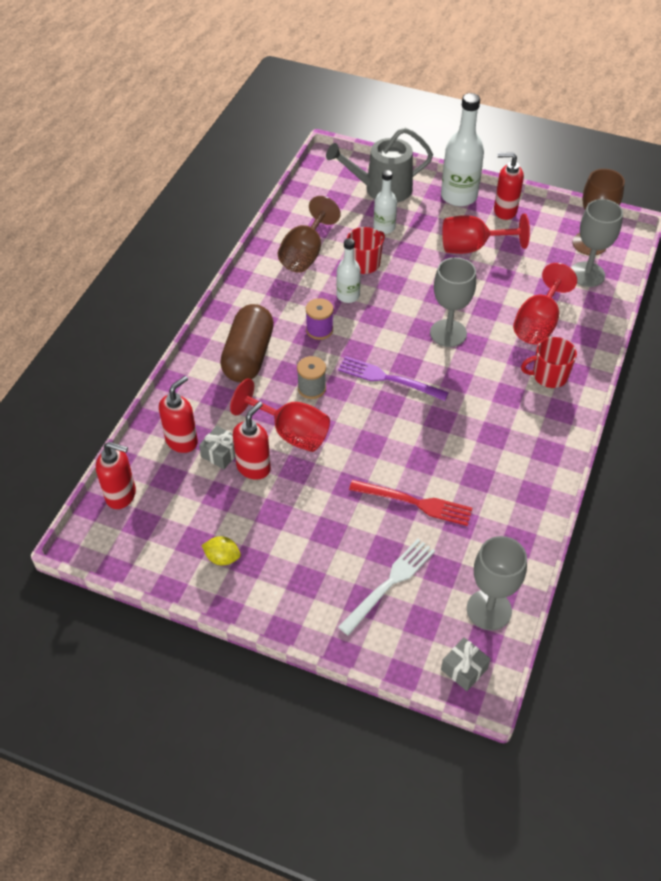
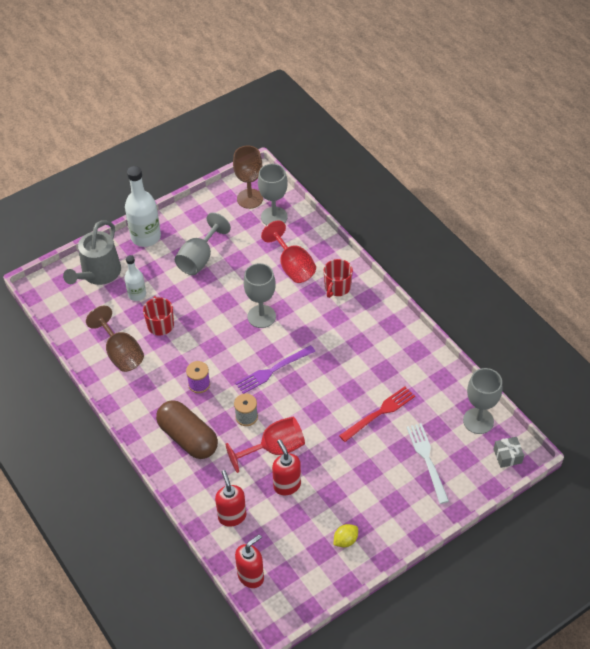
camera: 55 degrees left, 0 degrees up
grey gift [199,426,235,469] -> none
white bottle [336,238,361,303] -> none
red goblet [442,214,530,254] -> grey goblet [175,213,231,275]
red soap dispenser [494,152,524,220] -> none

